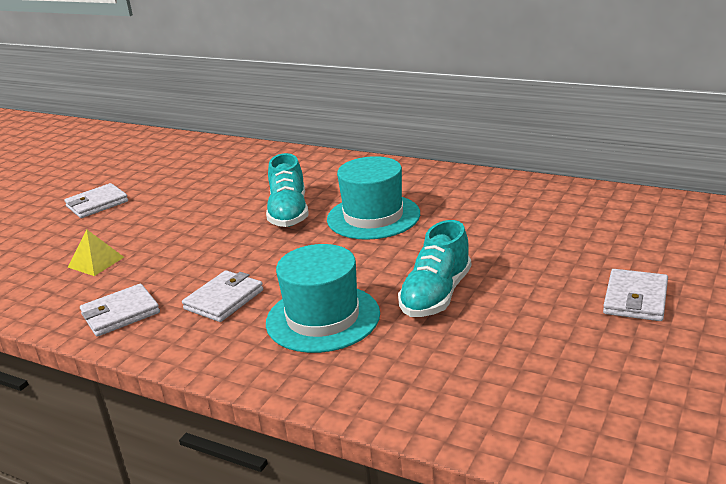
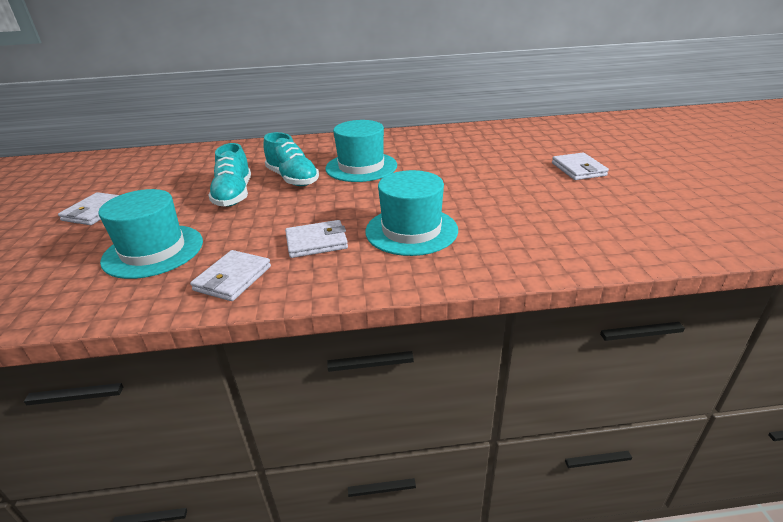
camera: 35 degrees left, 5 degrees up
yellow pyramid [68,230,124,276] -> turquoise hat [99,189,203,279]
white wallet [182,270,263,322] -> white wallet turned 75 degrees clockwise [285,220,348,258]
turquoise shoe [398,220,471,317] -> turquoise shoe moved to [208,143,251,206]

